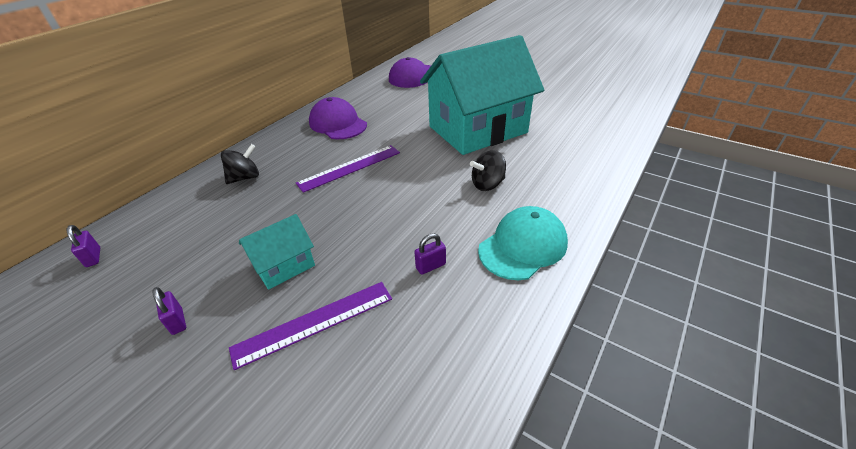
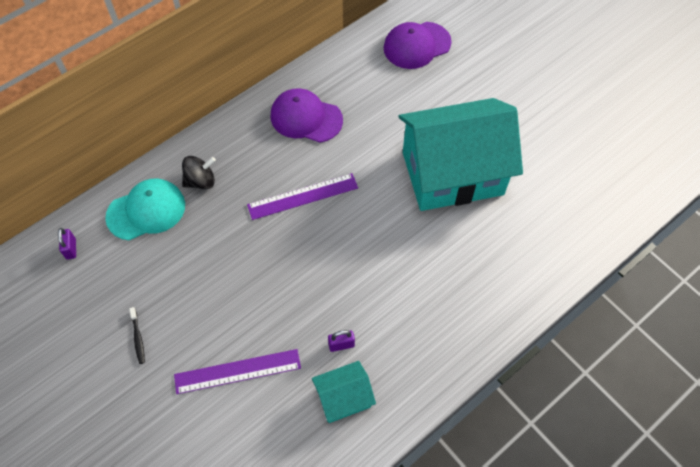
camera: 15 degrees right, 20 degrees up
purple padlock [153,287,186,335] -> black toothbrush [129,307,145,364]
turquoise house [239,214,315,290] -> turquoise house moved to [312,361,376,423]
purple cap [309,97,367,139] -> purple cap turned 45 degrees counterclockwise [271,89,343,143]
black spinning top [470,150,506,191] -> none
turquoise cap [478,206,568,280] -> turquoise cap moved to [105,178,185,240]

